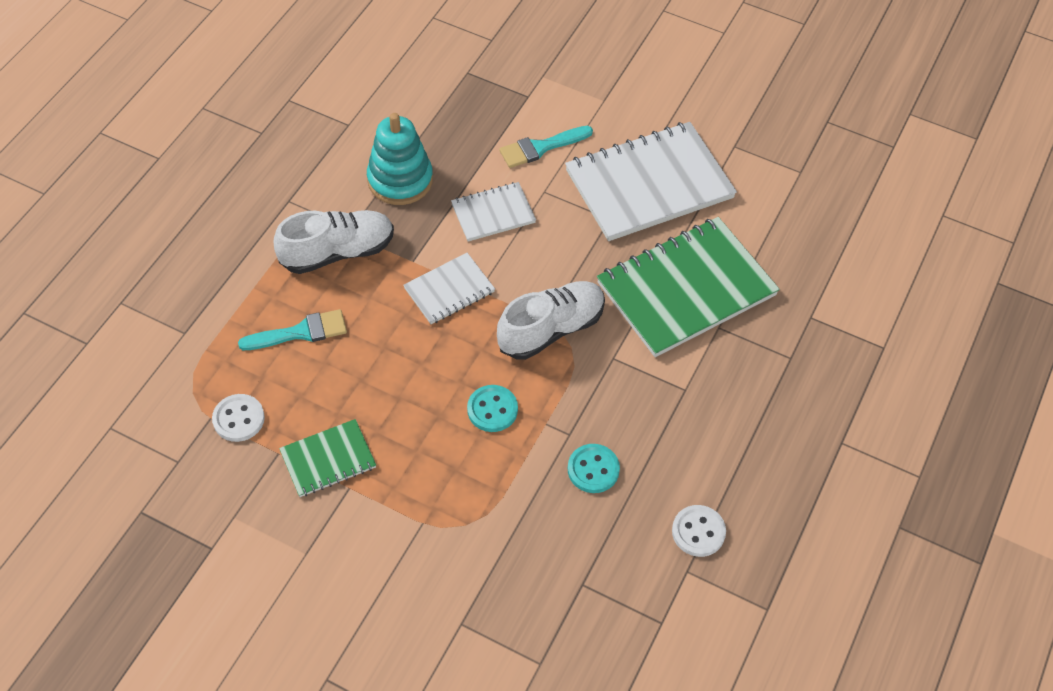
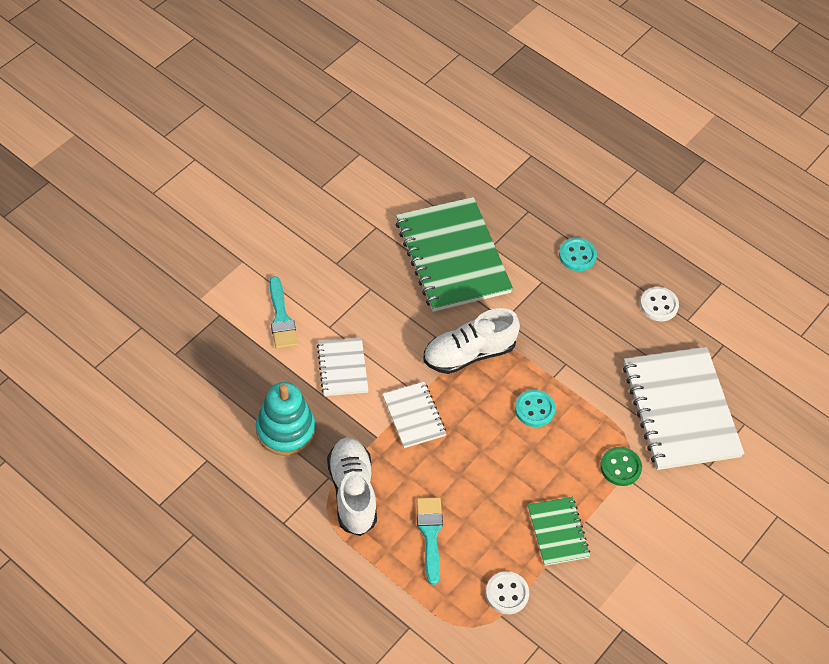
camera: 80 degrees left, 0 degrees up
white shoe [497,281,605,360] -> white shoe turned 90 degrees counterclockwise [423,308,520,374]
white notebook [565,122,737,241] -> white notebook moved to [623,347,744,470]
turquoise button [568,444,620,493] -> turquoise button moved to [559,238,597,271]
none -> green button [600,447,642,486]

